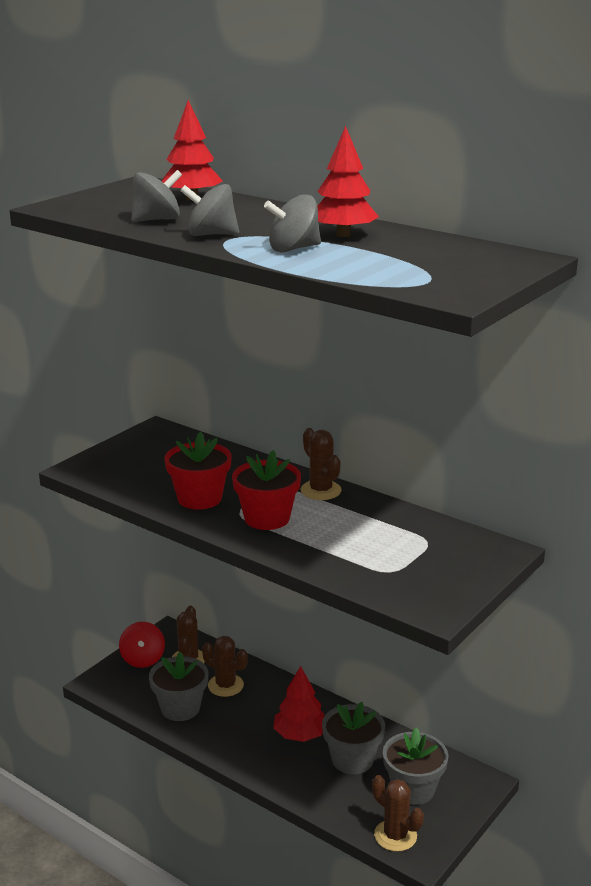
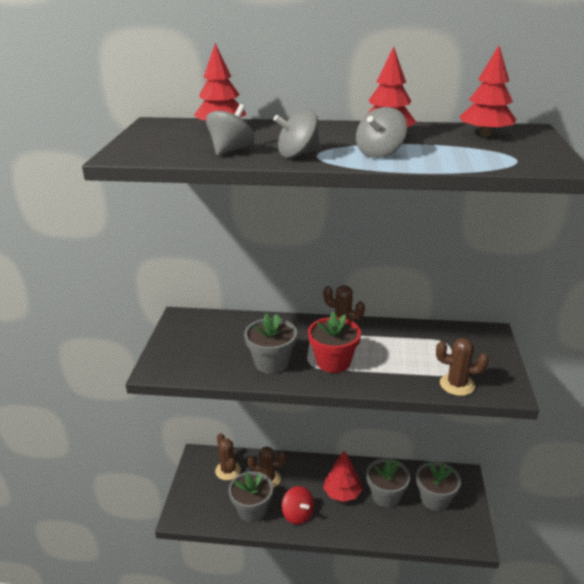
camera: 30 degrees left, 5 degrees up
red spinning top [119,622,165,668] -> red spinning top moved to [282,486,314,524]
red flower pot [165,431,232,510] -> grey flower pot [244,313,297,374]
brown cactus [372,775,424,852] -> brown cactus moved to [436,338,489,396]
none -> red tree [459,46,516,137]

